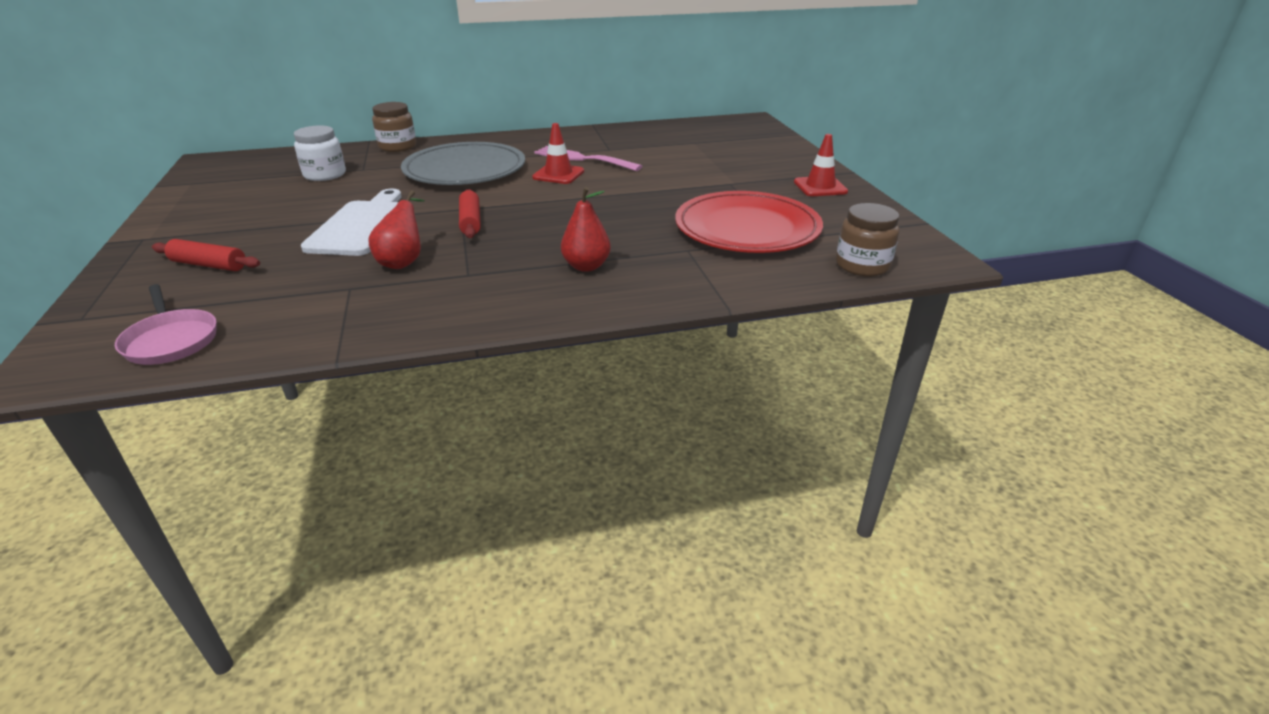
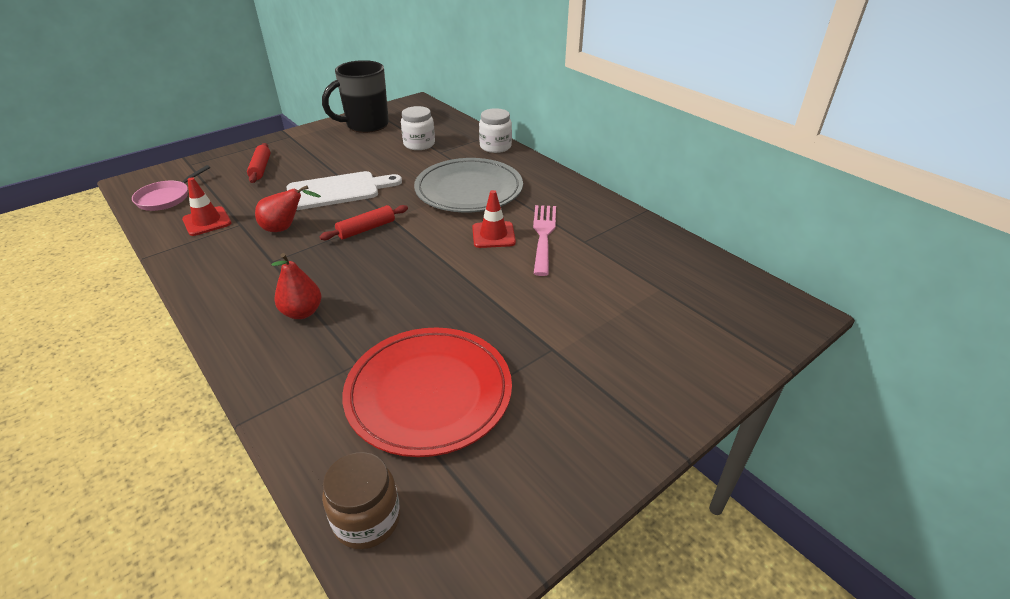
camera: 65 degrees right, 5 degrees up
brown jar [372,102,416,152] -> white jar [479,108,512,153]
red traffic cone [794,134,848,196] -> red traffic cone moved to [182,177,231,236]
none -> black mug [322,60,389,133]

